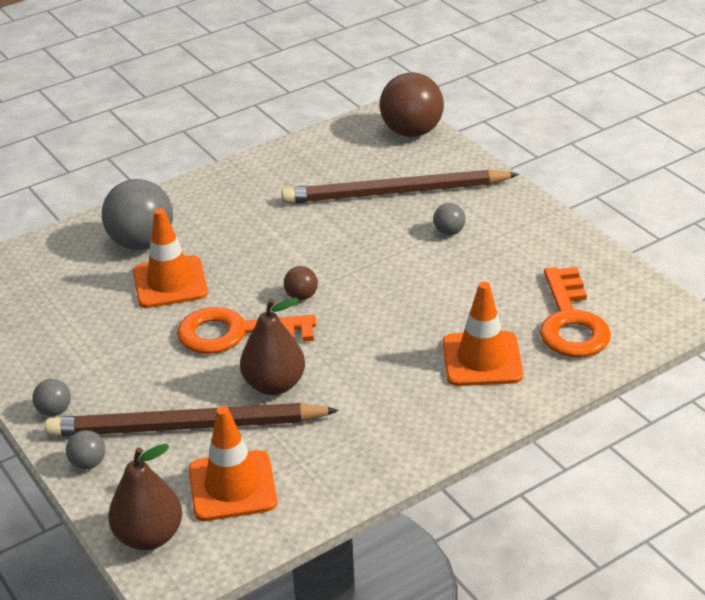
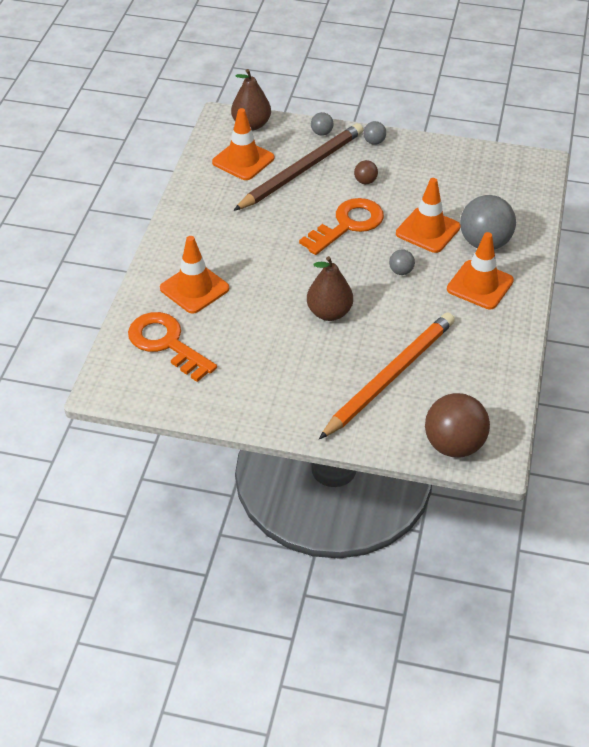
camera: 135 degrees right, 10 degrees up
brown pear [240,298,305,395] -> brown pear moved to [307,256,353,321]
brown pencil [281,169,519,204] -> orange pencil [319,313,455,439]
brown ball [284,266,318,300] -> brown ball moved to [354,160,378,184]
grey ball [433,203,466,235] -> grey ball moved to [389,249,415,275]
none -> orange traffic cone [447,232,514,309]

